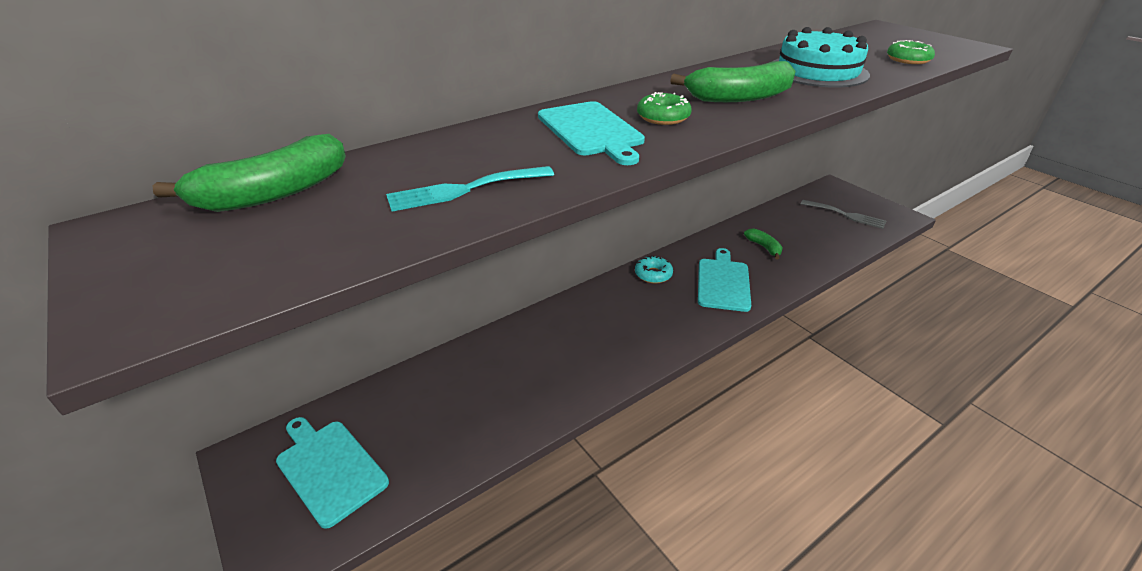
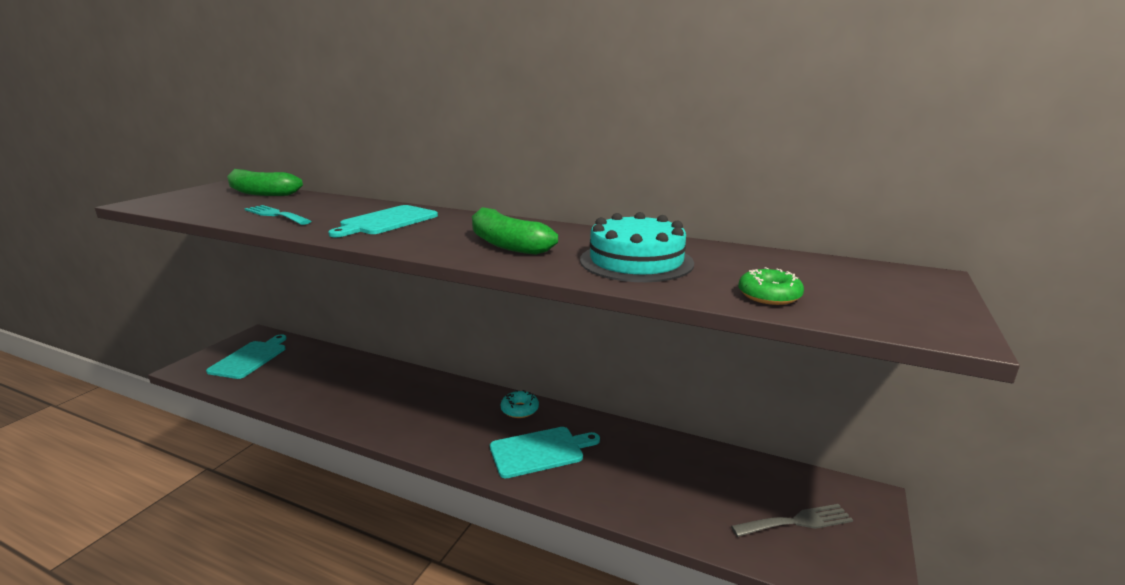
camera: 60 degrees right, 15 degrees down
green donut [637,92,692,125] -> none
green banana [744,228,783,259] -> none
grey fork [801,200,886,229] -> grey fork turned 105 degrees counterclockwise [731,504,853,537]

